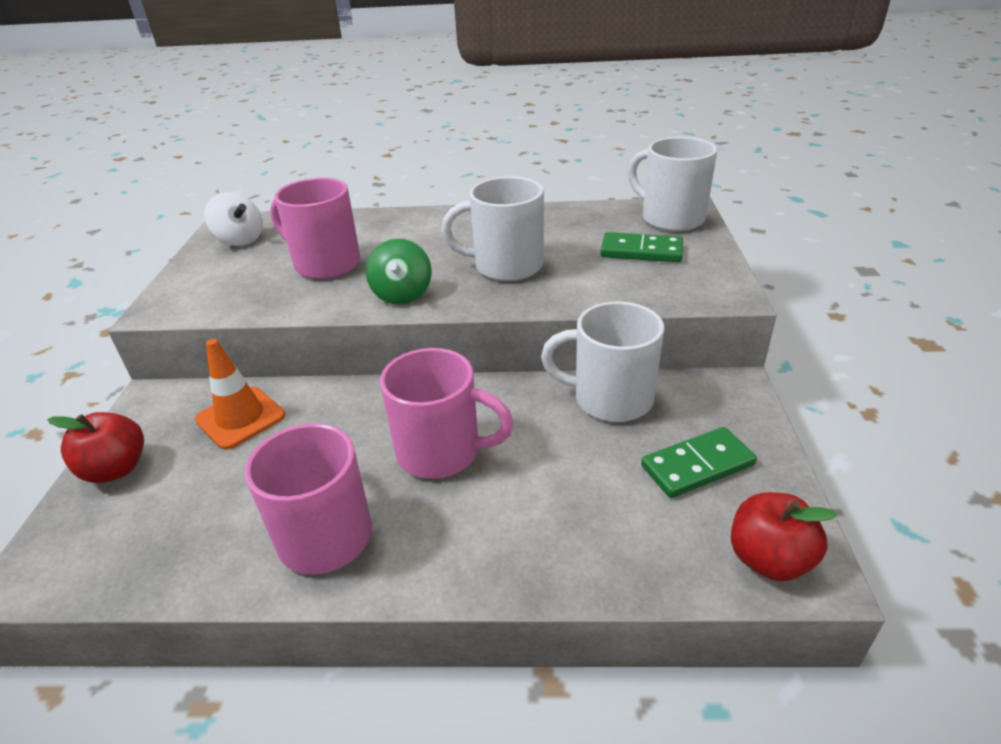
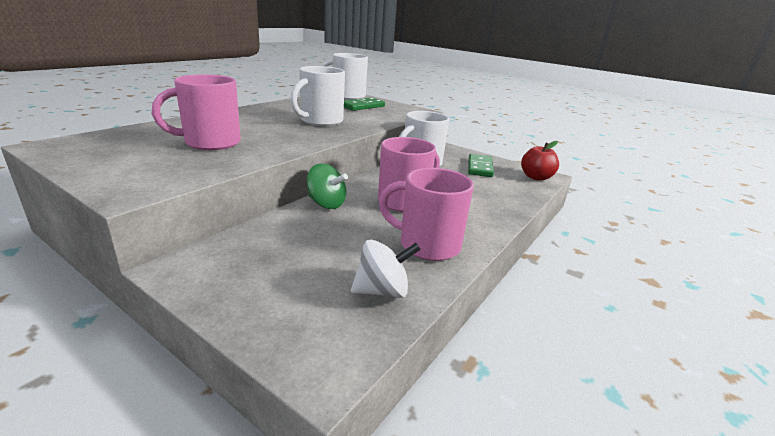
camera: 60 degrees left, 10 degrees down
red apple [48,412,144,483] -> none
orange traffic cone [195,339,285,450] -> none
white spinning top [205,192,263,246] -> white spinning top moved to [351,239,421,298]
green spinning top [366,239,432,305] -> green spinning top moved to [306,163,348,209]

